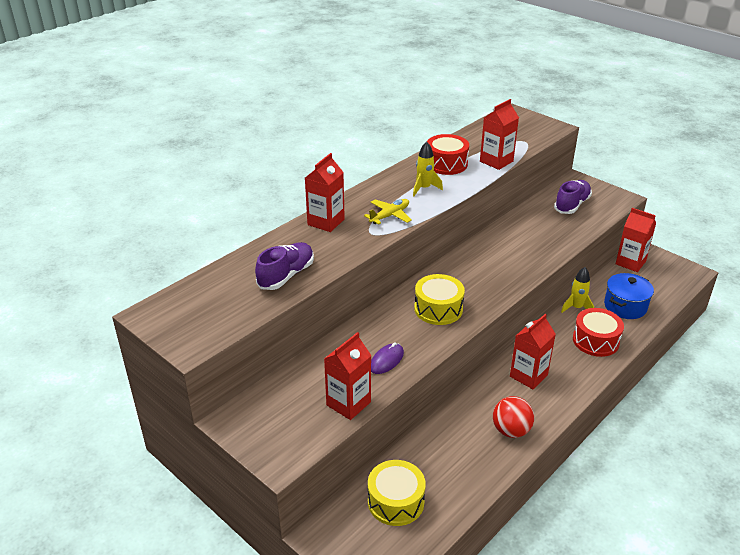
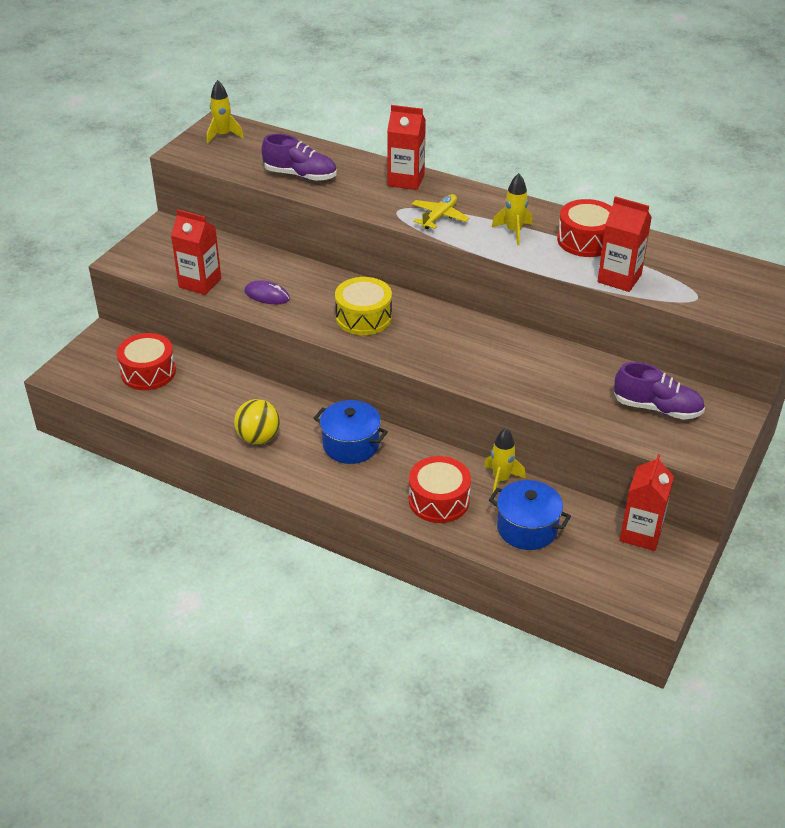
camera: 75 degrees right, 5 degrees up
yellow plane [364,199,412,225] -> yellow plane turned 90 degrees counterclockwise [412,194,469,229]
yellow drum [368,460,426,526] -> red drum [117,333,176,390]
red ball [493,396,534,438] -> yellow ball [234,399,280,445]
red carton [510,314,556,389] -> blue pot [314,400,388,464]
none -> yellow rocket [207,80,244,144]

